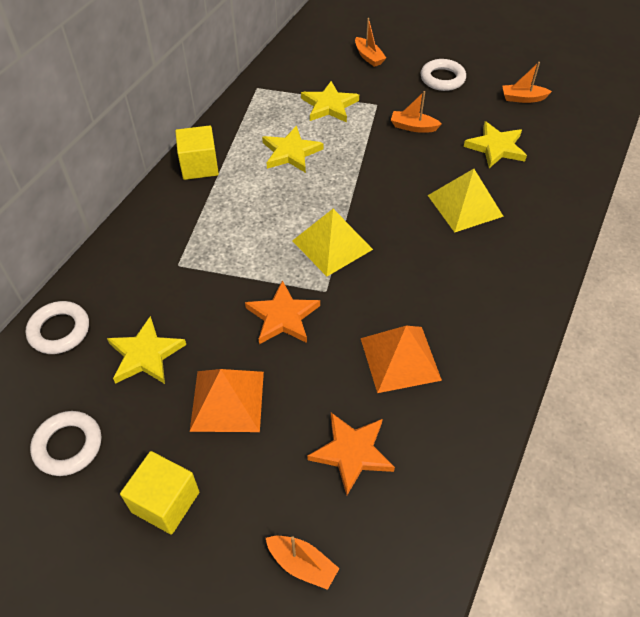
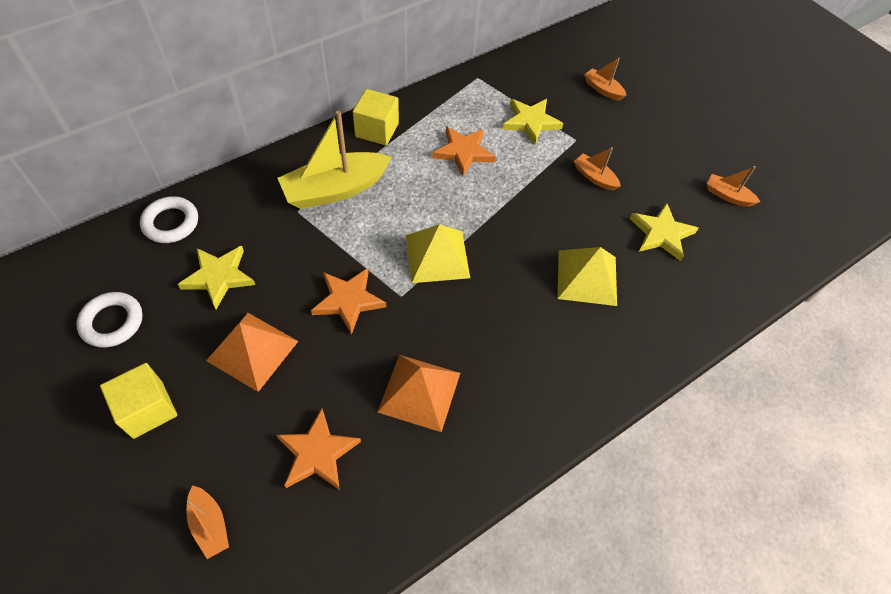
camera: 25 degrees right, 5 degrees up
yellow star [262,126,323,173] -> orange star [432,127,496,177]
orange boat [355,18,386,67] -> orange boat turned 135 degrees clockwise [584,57,627,101]
white ring [420,59,466,91] -> none
none -> yellow boat [278,111,391,209]

